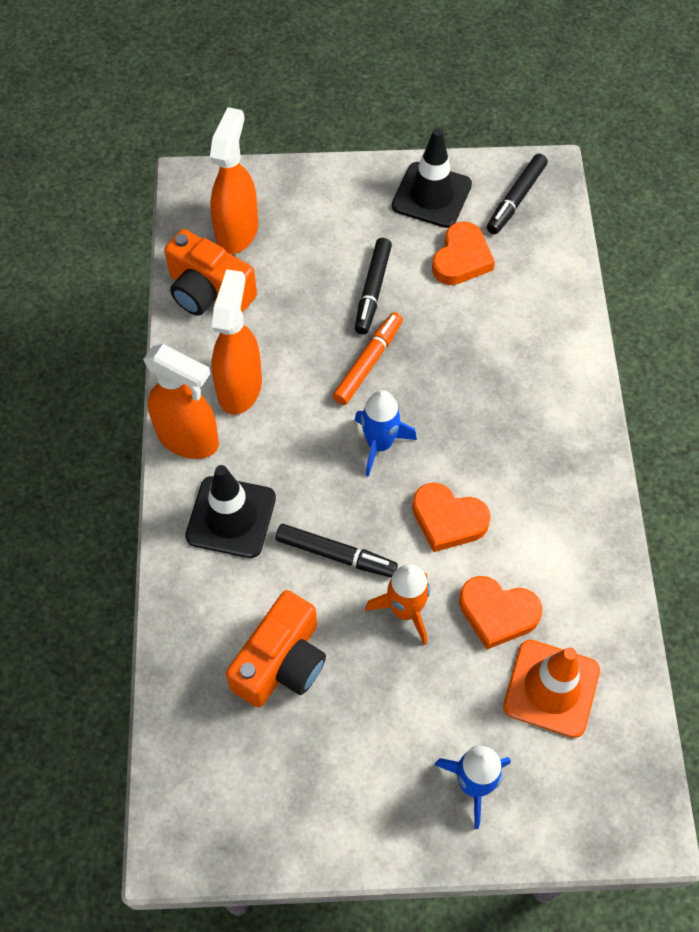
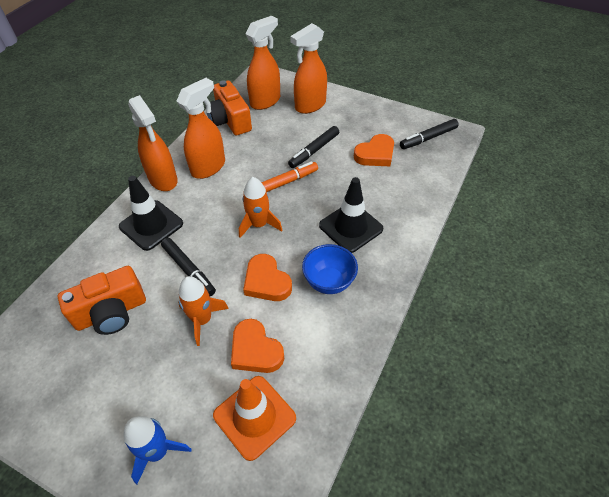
camera: 30 degrees right, 10 degrees down
blue rocket [355,390,417,476] -> orange rocket [239,177,282,238]
black traffic cone [392,128,472,228] -> black traffic cone moved to [319,177,383,253]
none -> orange spray bottle [290,23,327,114]
none -> blue bowl [302,244,358,294]

